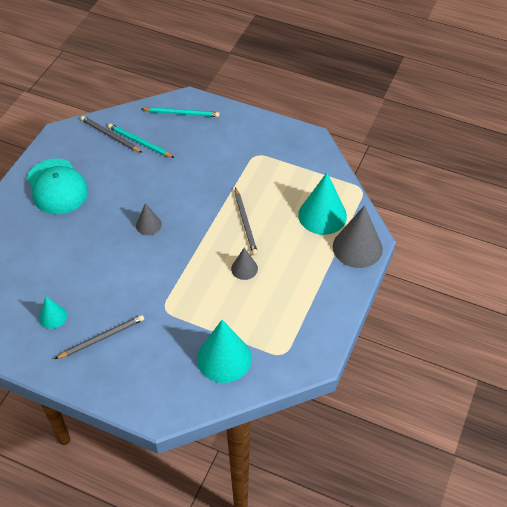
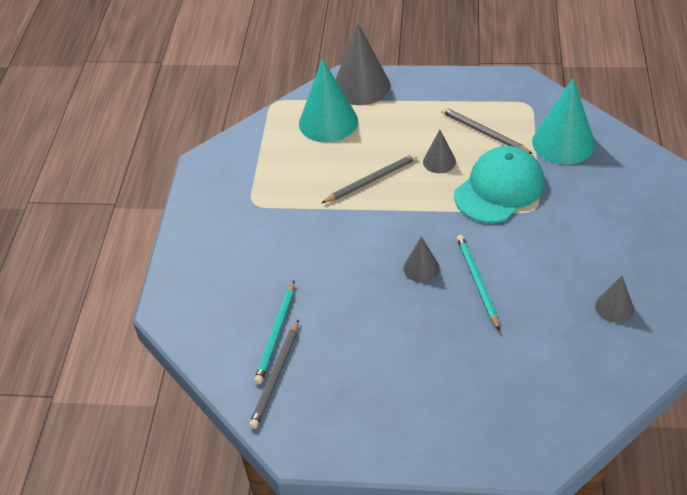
camera: 105 degrees left, 5 degrees down
turquoise cap [27,158,88,214] -> turquoise cap moved to [454,146,544,223]
turquoise cone [39,297,67,329] -> grey cone [595,276,634,323]
grey pencil [55,315,144,359] -> grey pencil moved to [441,107,533,154]
turquoise pencil [142,107,220,117] -> turquoise pencil moved to [457,235,500,331]

